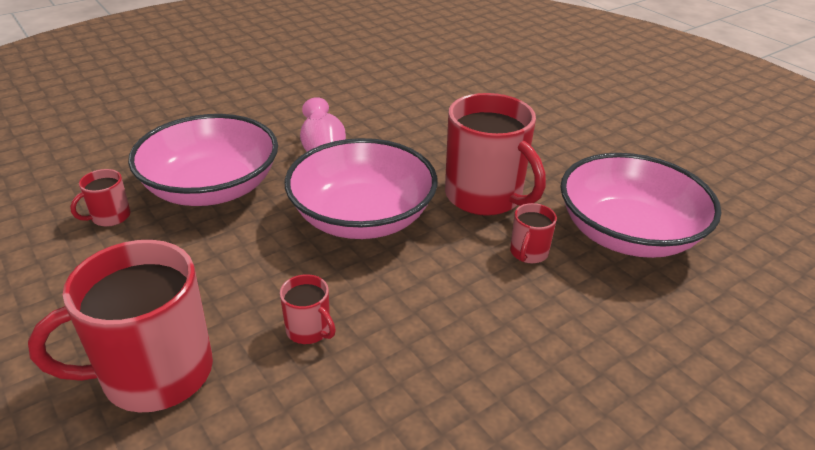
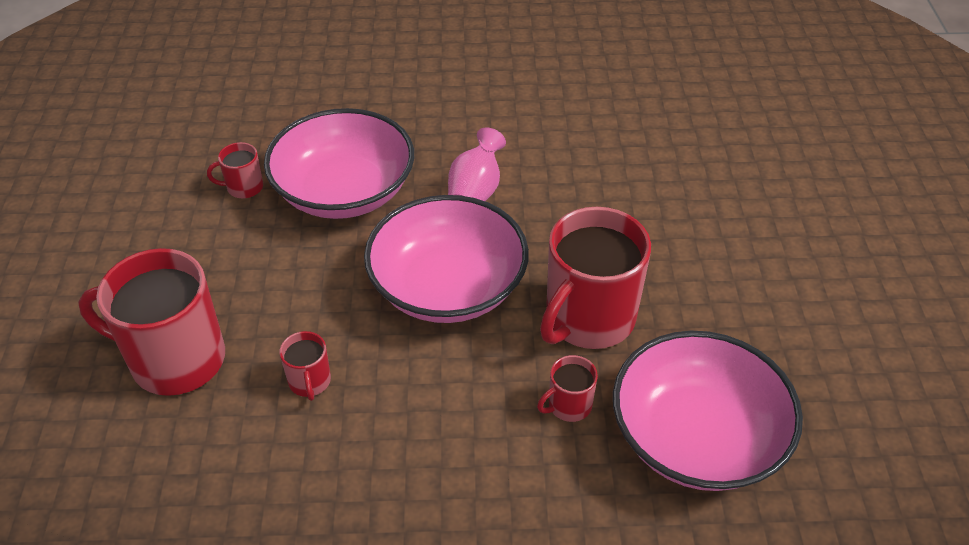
camera: 35 degrees right, 10 degrees up
red mug [445,93,546,216] -> red mug turned 45 degrees clockwise [540,207,651,349]

